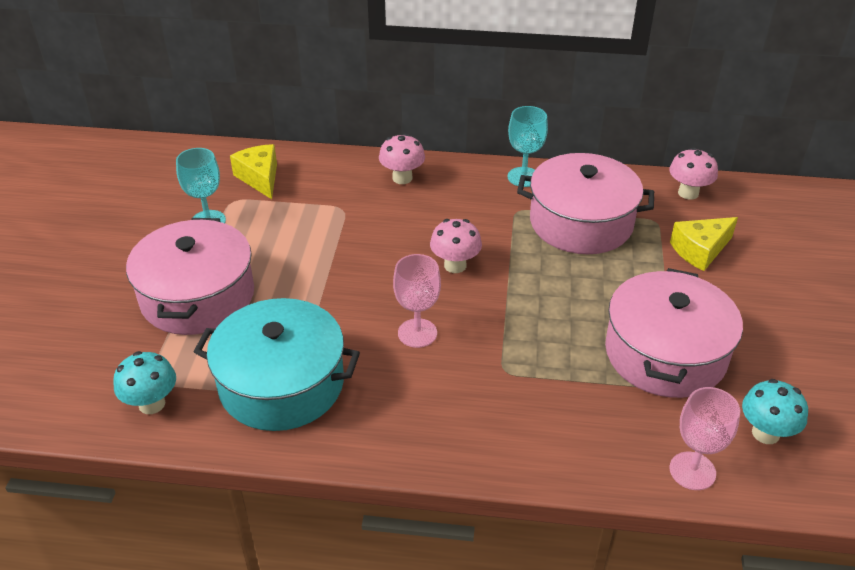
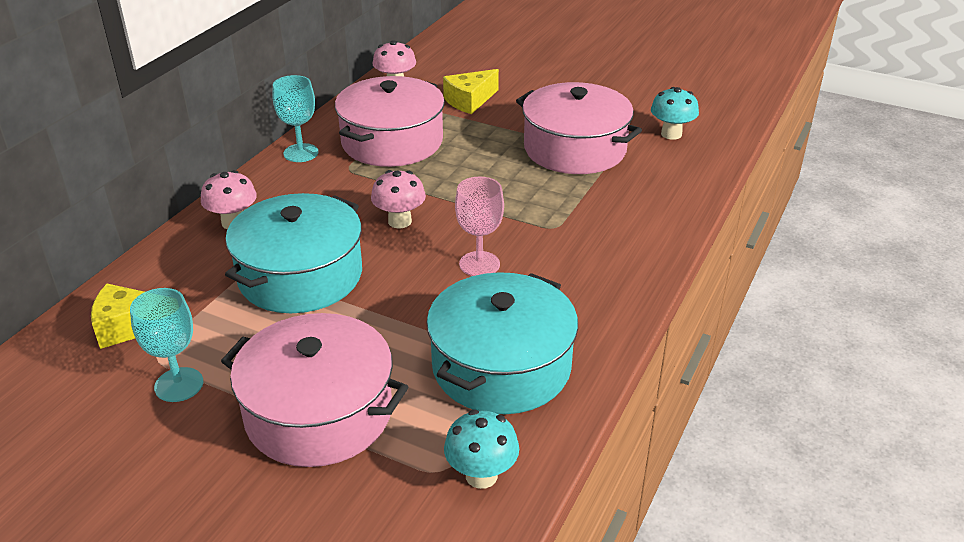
camera: 70 degrees left, 5 degrees down
yellow cheese [670,217,738,271] -> yellow cheese turned 60 degrees clockwise [443,69,499,114]
pink goblet [670,387,740,490] -> none
none -> turquoise pot [225,193,362,313]

